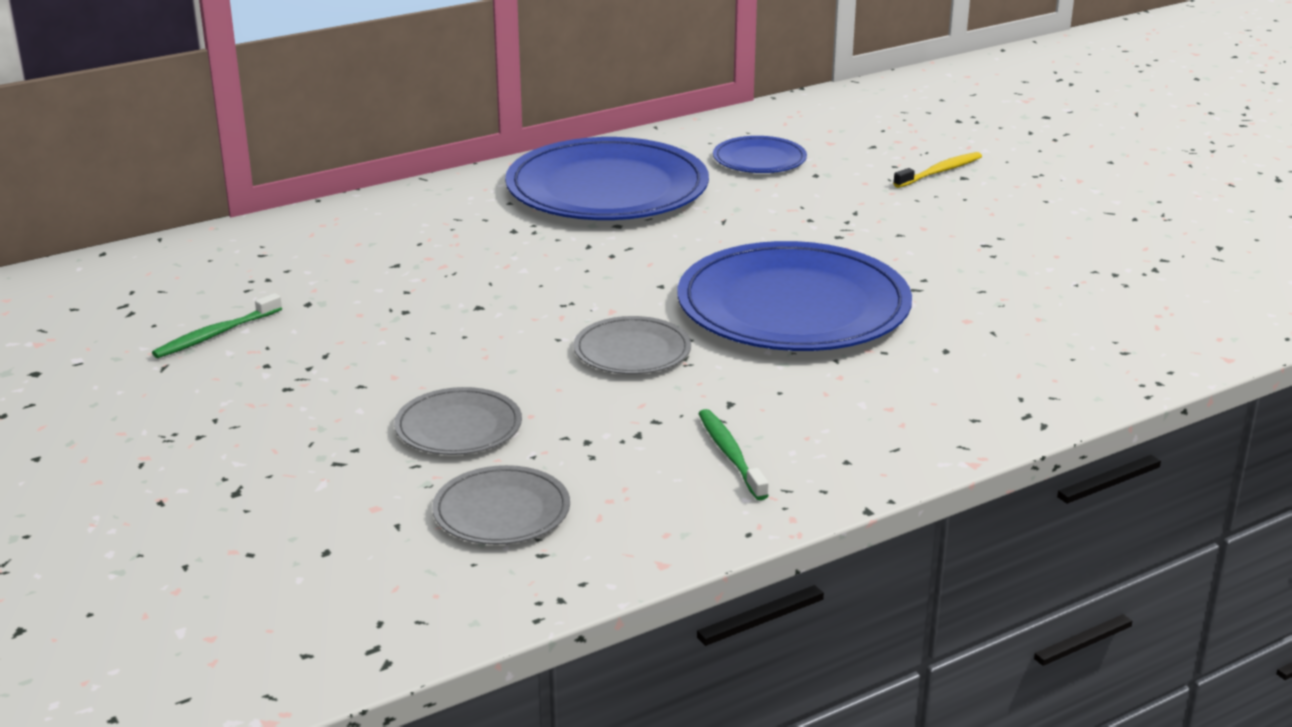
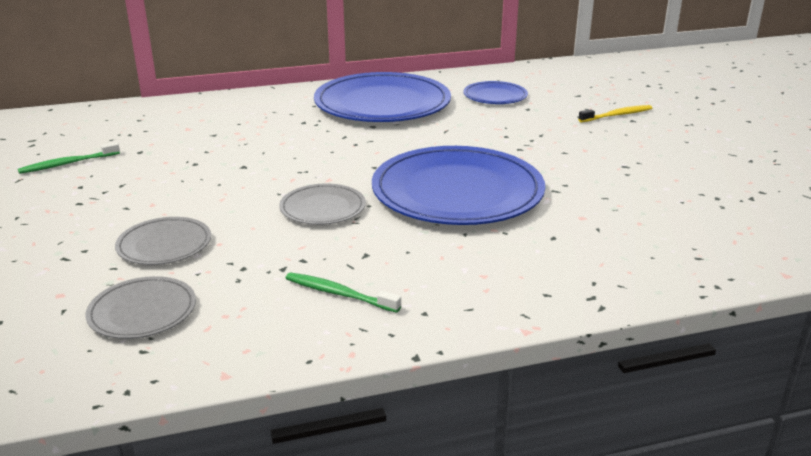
camera: 15 degrees right, 0 degrees up
green toothbrush [698,409,769,500] -> green toothbrush turned 60 degrees counterclockwise [286,272,401,313]

